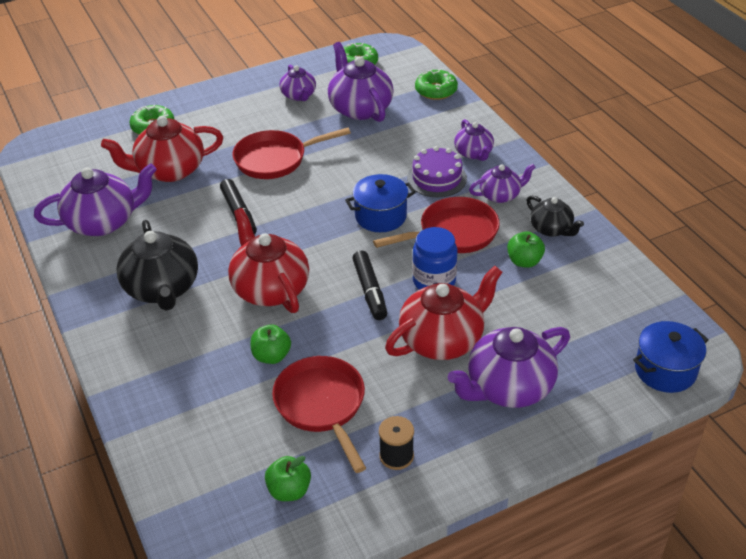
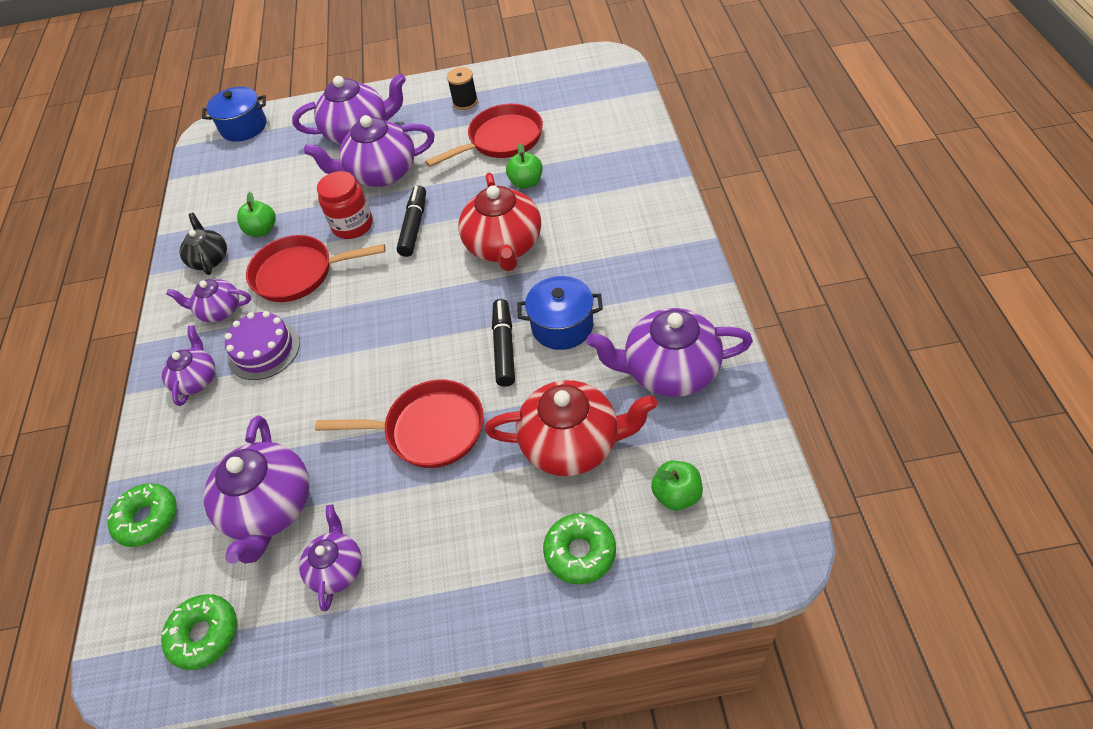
camera: 155 degrees left, 10 degrees up
black teapot [117,220,198,310] -> none
green apple [265,456,311,501] -> green apple moved to [651,461,703,511]
red pan [272,356,366,473] -> red pan turned 120 degrees counterclockwise [425,104,543,167]
blue pot [345,174,416,232] -> blue pot moved to [517,276,603,350]
red teapot [385,266,502,360] -> purple teapot [304,115,435,187]
blue jar [412,227,457,290] -> red jar [317,171,373,239]

